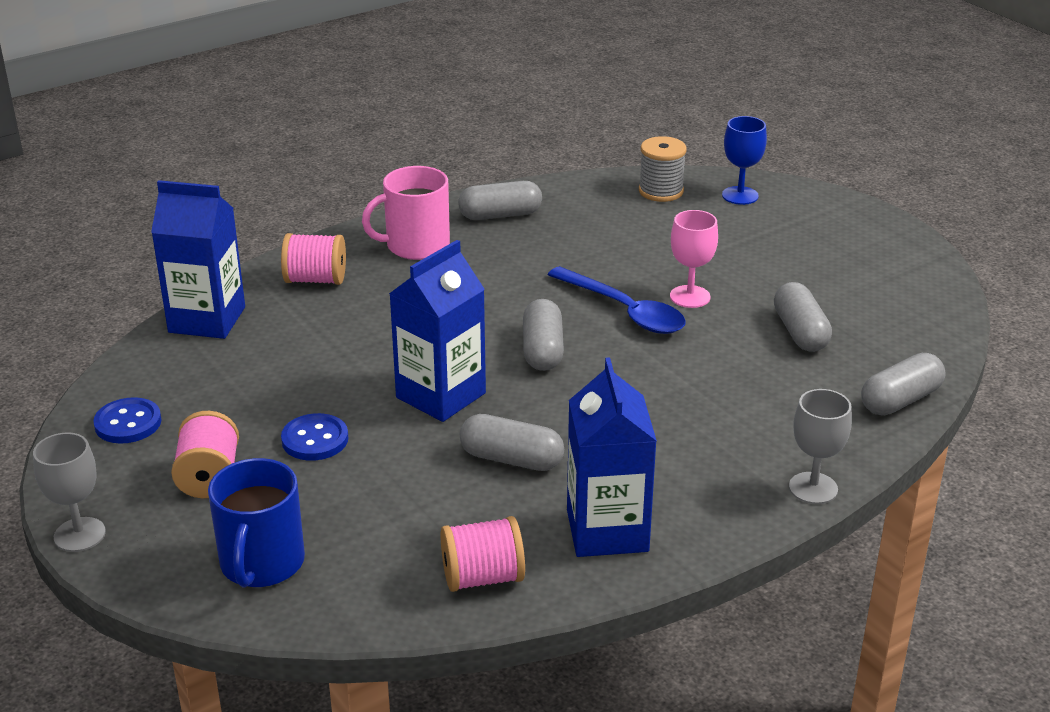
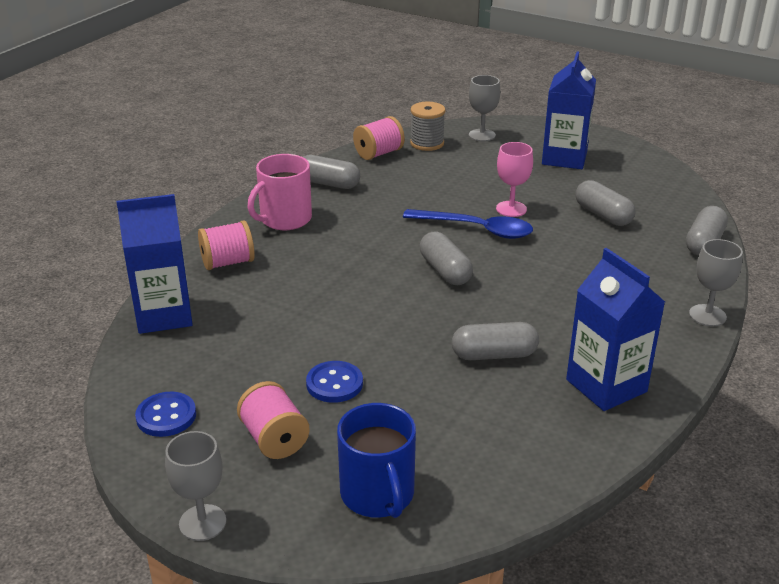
camera: 25 degrees left, 0 degrees up
blue carton [389,240,486,422] -> blue carton moved to [542,51,596,169]
pink spool [441,516,525,592] -> pink spool moved to [353,116,405,160]
grey capsule [458,181,542,220] -> grey capsule turned 60 degrees clockwise [303,155,360,189]
blue goblet [722,116,767,205] -> grey goblet [469,75,500,141]

